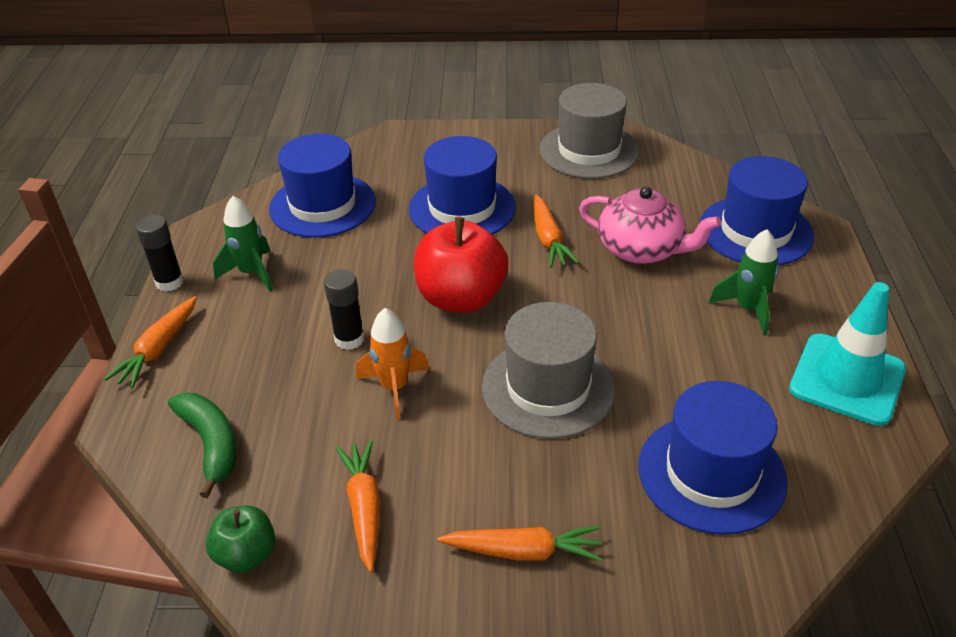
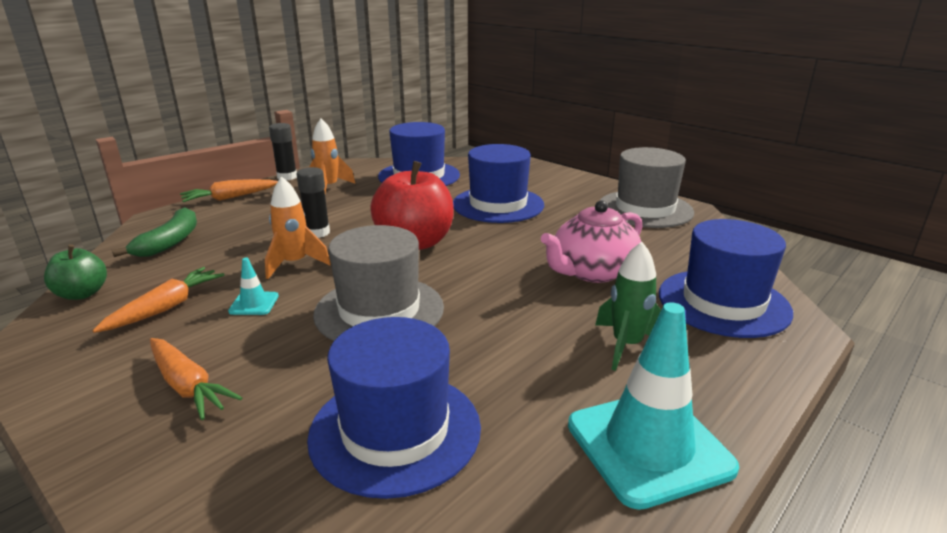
camera: 40 degrees right, 15 degrees down
green rocket [213,196,273,292] -> orange rocket [309,119,355,193]
orange carrot [534,195,579,268] -> none
pink teapot [579,186,721,264] -> pink teapot turned 75 degrees clockwise [541,200,642,283]
none -> turquoise traffic cone [228,258,279,315]

